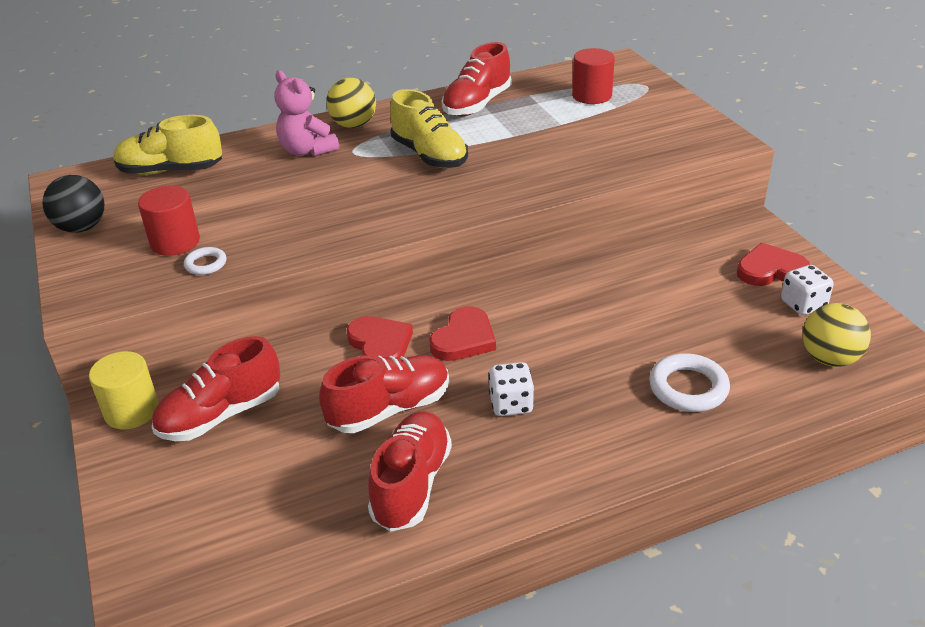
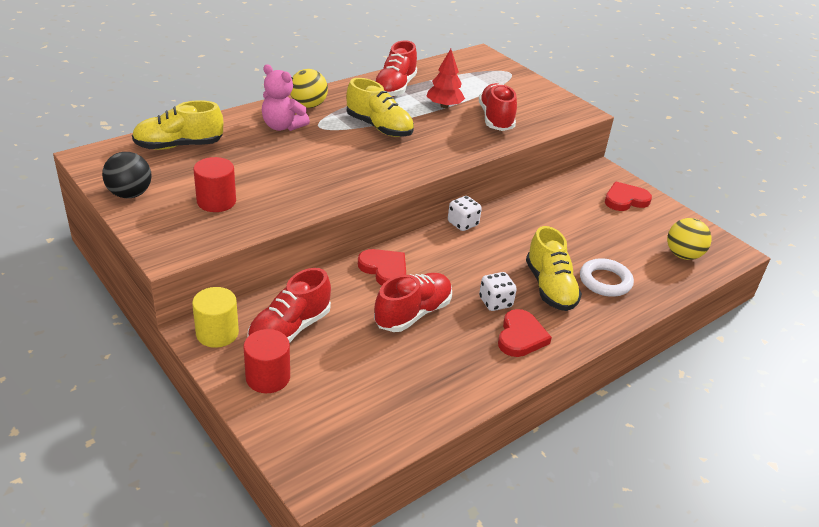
camera: 20 degrees left, 0 degrees up
white ring [184,247,226,275] -> none
red shoe [368,411,452,532] -> red shoe moved to [479,83,517,131]
red heart [429,306,496,361] -> red heart moved to [498,309,552,357]
red cylinder [572,48,615,104] -> red cylinder moved to [244,329,290,393]
white dice [781,265,834,315] -> white dice moved to [448,196,482,231]
none -> red tree [427,49,465,108]
none -> yellow shoe [526,226,582,311]

